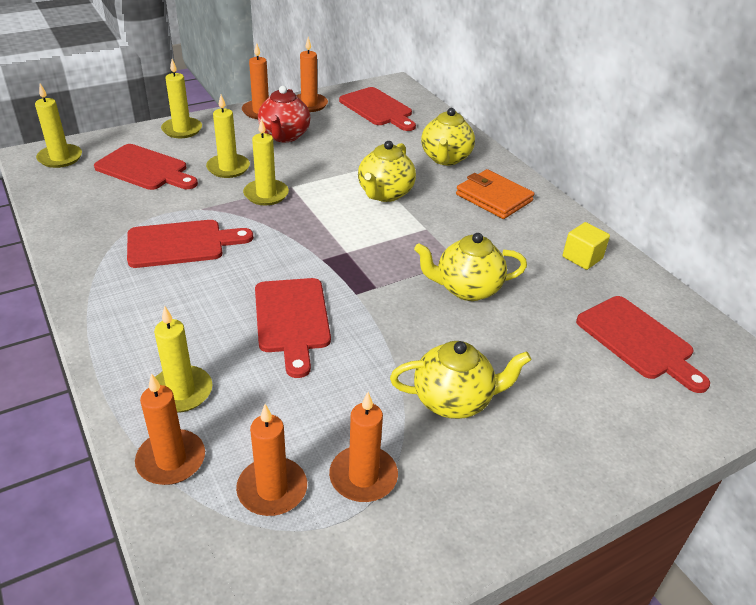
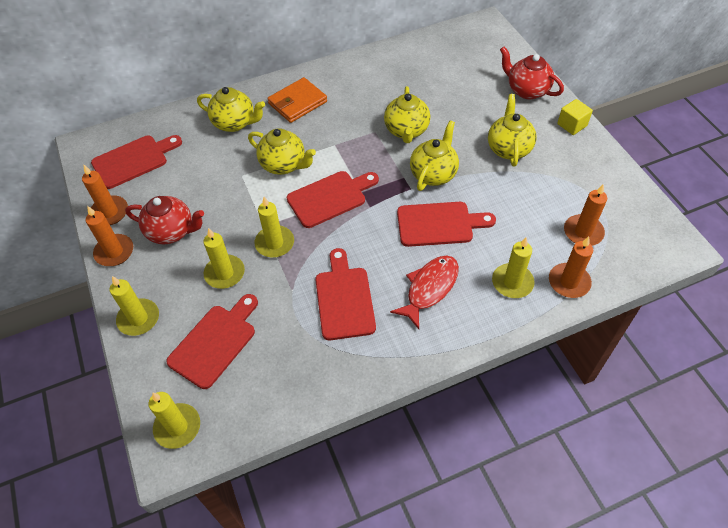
camera: 80 degrees left, 15 degrees up
orange candle [329,392,398,502] -> none
yellow cube [563,222,610,270] -> yellow cube moved to [557,99,593,135]
red cutting board [576,296,710,393] -> red cutting board moved to [287,171,379,228]
none -> red fish [390,255,459,329]
none -> yellow teapot [410,121,459,191]
none -> red teapot [500,47,564,99]

